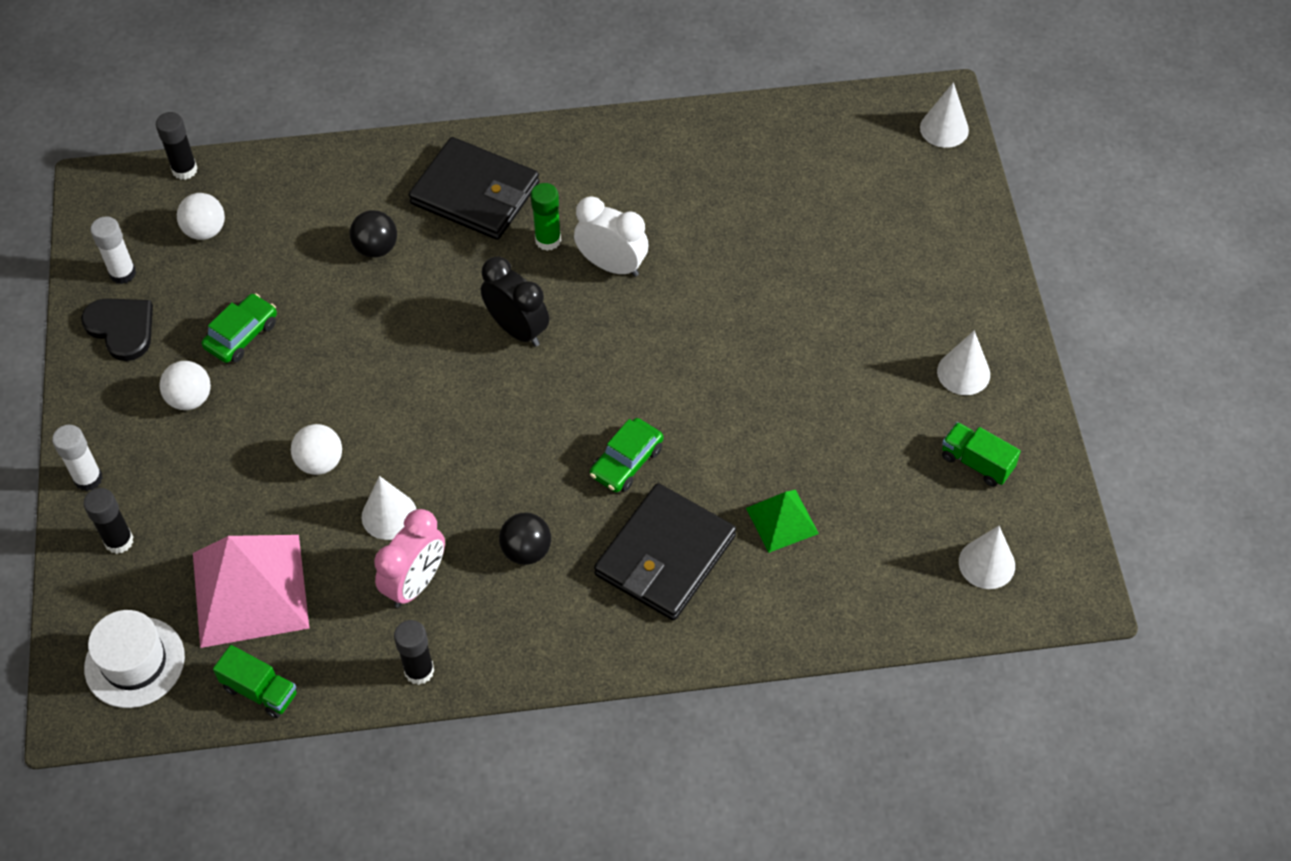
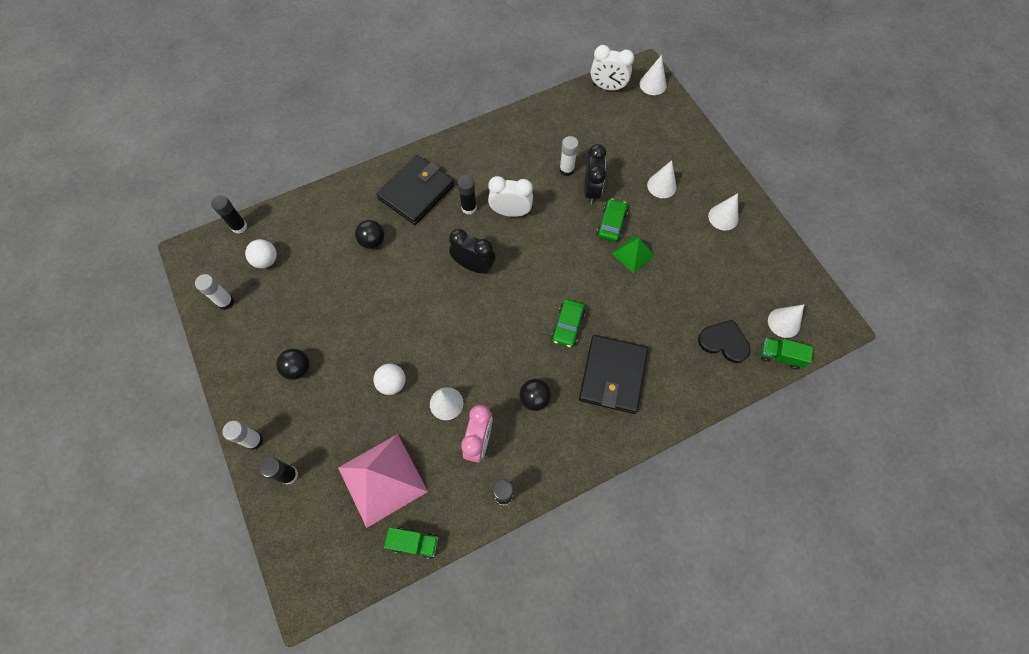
camera: 20 degrees left, 10 degrees up
black heart [81,298,153,361] -> black heart moved to [698,320,750,363]
white hat [84,610,185,708] -> none
white ball [159,361,211,410] -> black ball [276,348,309,380]
green car [202,293,277,363] -> green car moved to [597,199,628,242]
black wallet [409,137,539,240] -> black wallet turned 60 degrees counterclockwise [377,155,454,225]
green glue stick [530,183,561,251] -> black glue stick [458,175,477,214]
green pyramid [746,490,819,553] -> green pyramid moved to [612,236,655,274]
green truck [942,422,1021,487] -> green truck moved to [761,338,813,369]
none -> white glue stick [559,136,579,177]
none -> black clock [584,144,606,204]
none -> white clock [591,45,634,91]
none -> white cone [647,160,677,198]

